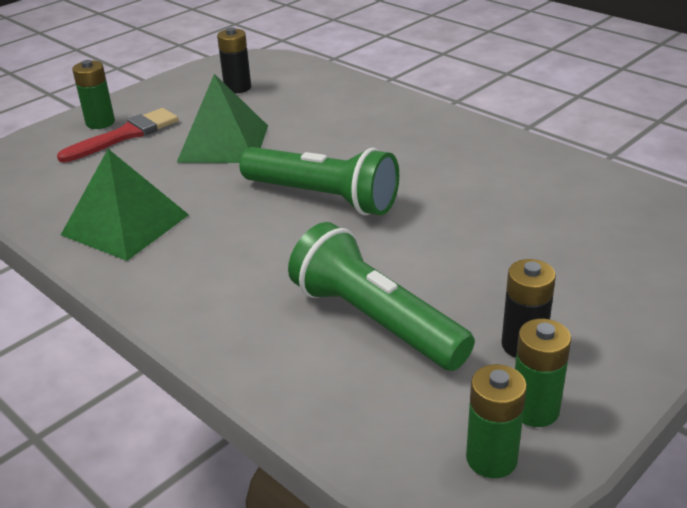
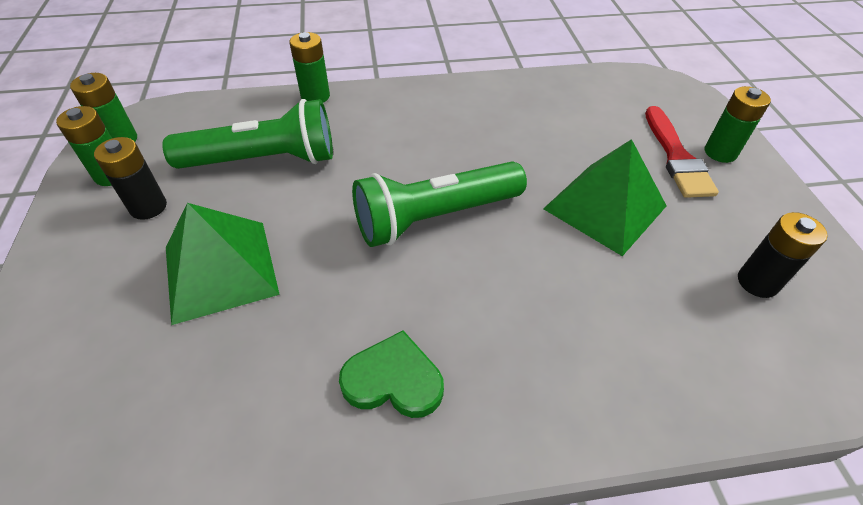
camera: 125 degrees right, 15 degrees up
green pyramid [61,149,189,261] -> green pyramid moved to [166,203,280,325]
none -> green battery [289,32,330,103]
none -> green heart [339,330,444,418]

